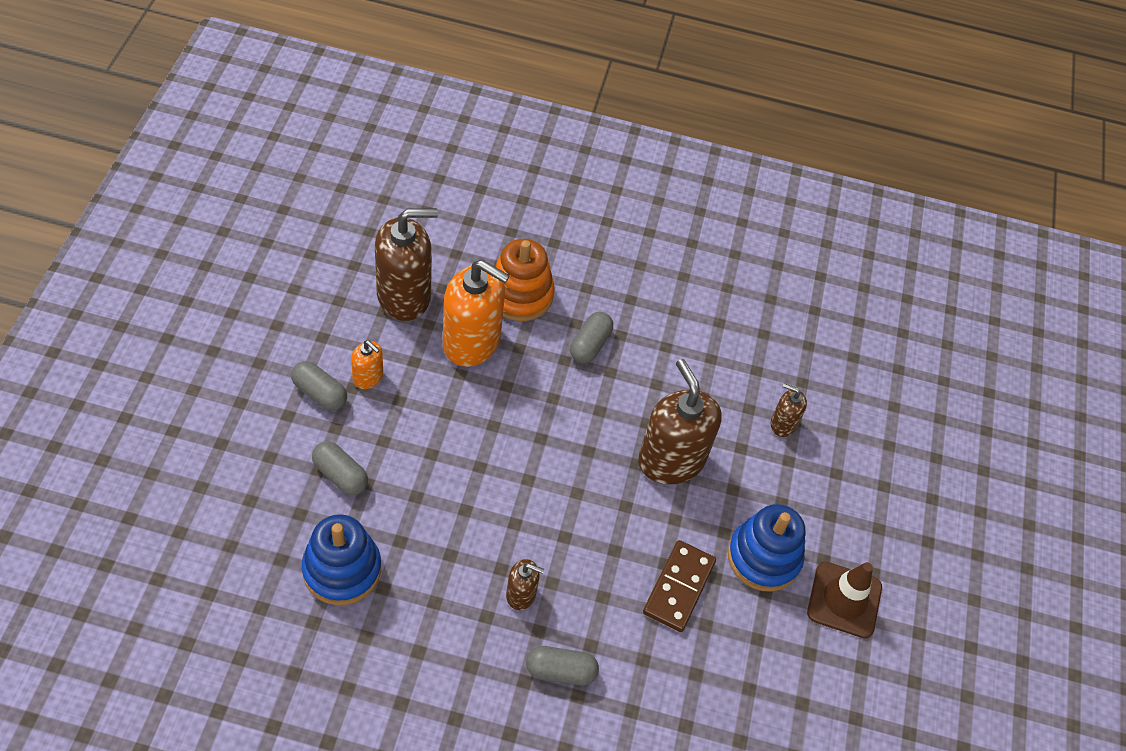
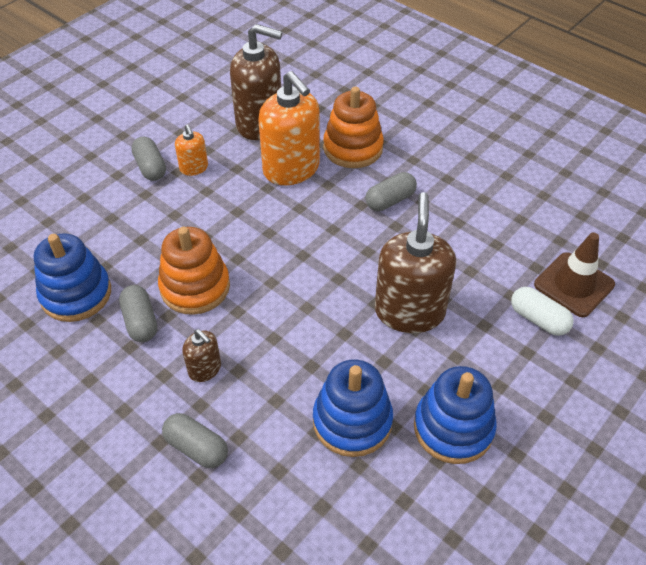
camera: 35 degrees right, 5 degrees down
grey capsule [312,441,368,495] -> grey capsule moved to [119,285,157,342]
brown domino [643,540,716,632] -> blue stacking toy [313,360,393,457]
brown soap dispenser [771,383,807,437] -> white capsule [511,287,574,336]
brown traffic cone [807,562,882,638] -> brown traffic cone moved to [534,233,615,317]
none -> orange stacking toy [158,227,230,315]

